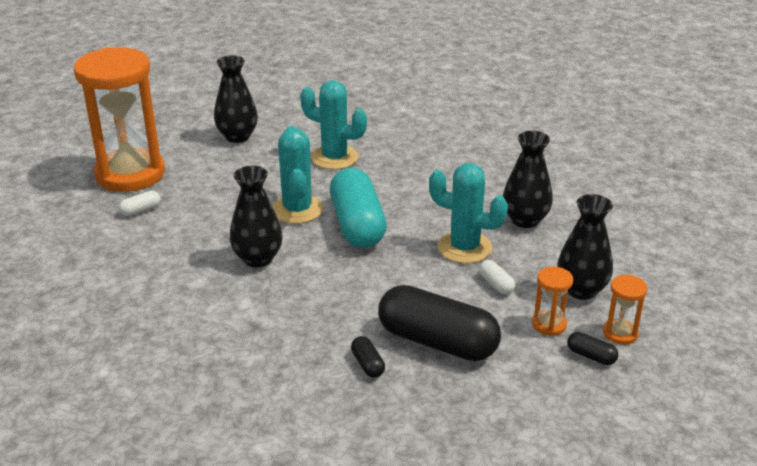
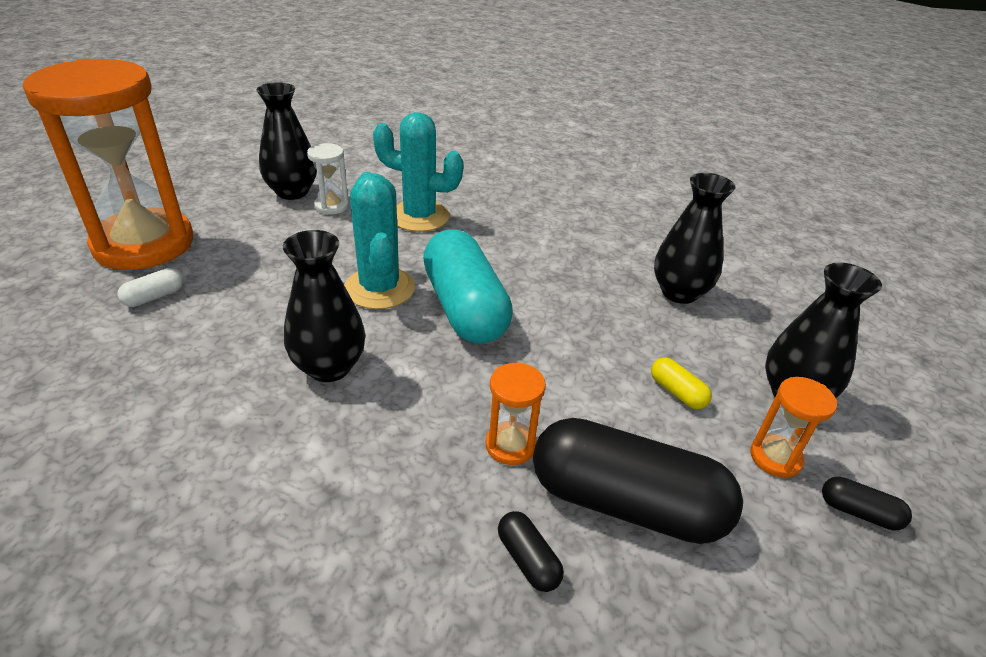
camera: 10 degrees left, 5 degrees up
turquoise cactus [429,163,508,263] -> none
white capsule [479,260,515,295] -> yellow capsule [651,357,712,409]
orange hourglass [603,275,648,345] -> orange hourglass moved to [486,362,546,465]
none -> white hourglass [307,143,349,214]

